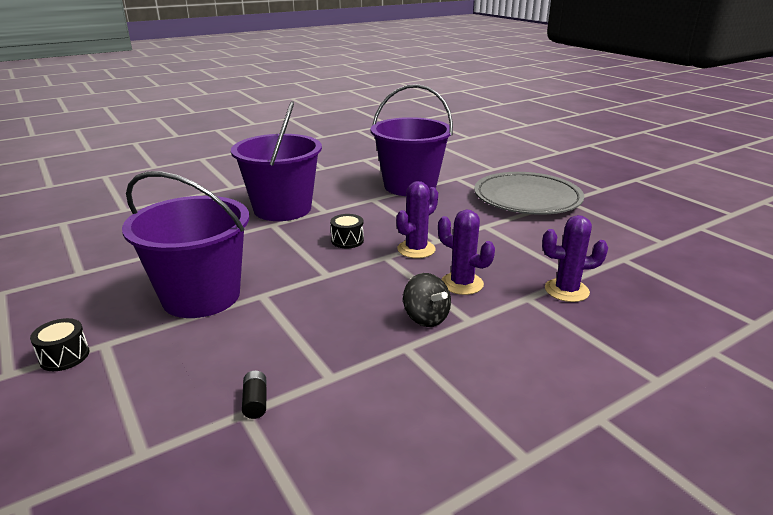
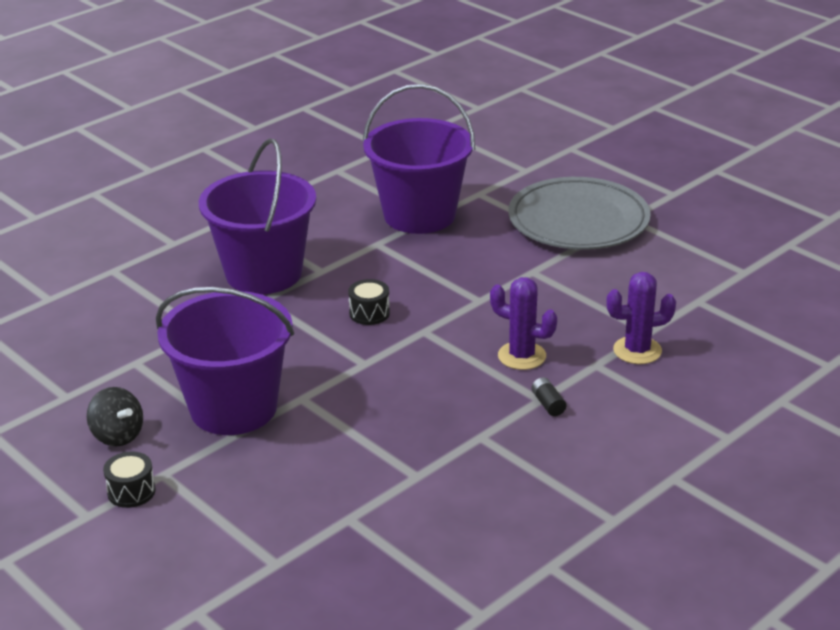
camera: 10 degrees left, 5 degrees up
black battery [242,370,266,419] -> black battery moved to [531,377,566,416]
purple cactus [396,181,438,258] -> none
black spinning top [403,273,451,327] -> black spinning top moved to [87,387,143,447]

